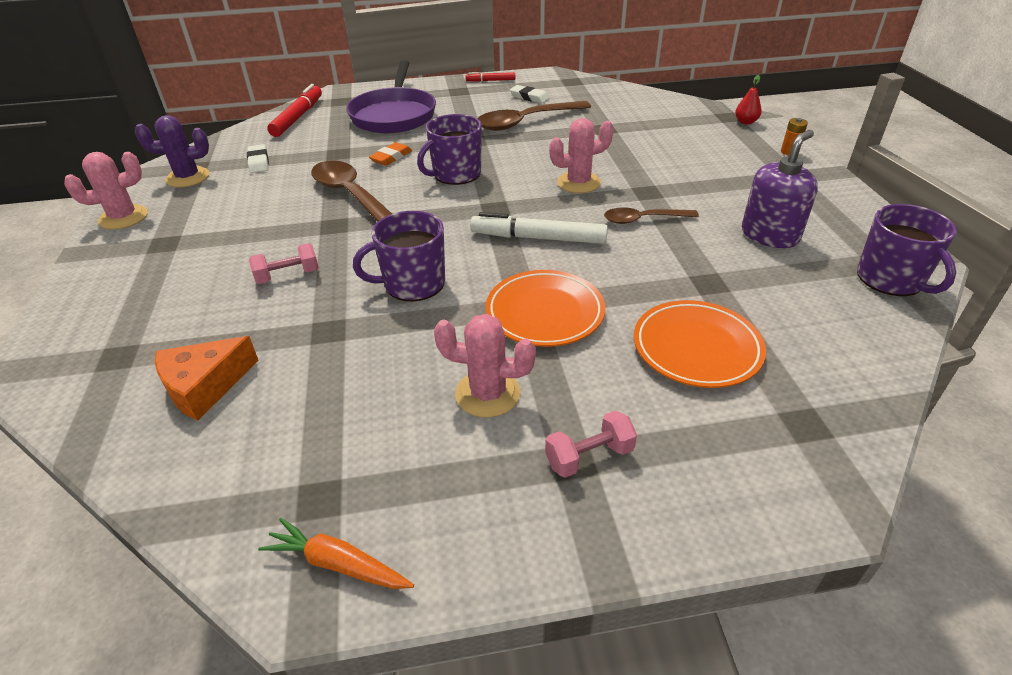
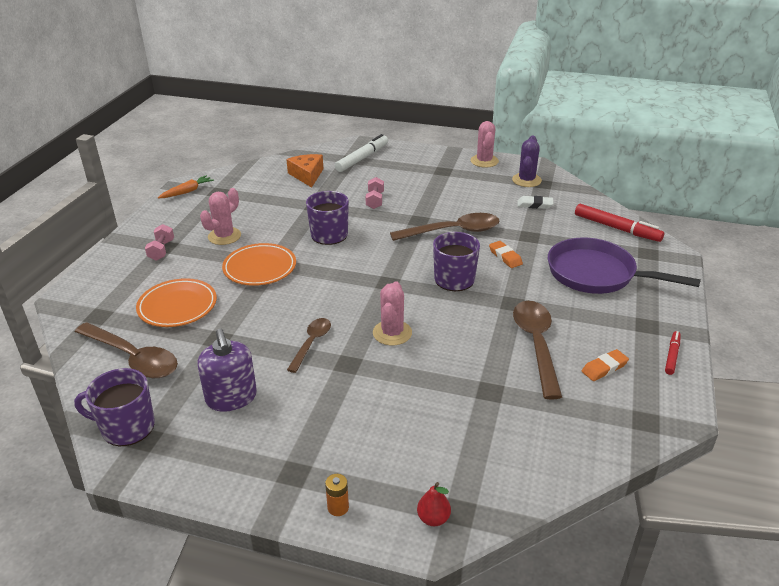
camera: 115 degrees right, 5 degrees down
white marker [470,212,608,244] -> white marker moved to [335,134,388,172]
white eraser [510,85,550,103] -> orange eraser [582,349,629,381]
none -> brown spoon [75,322,178,378]

